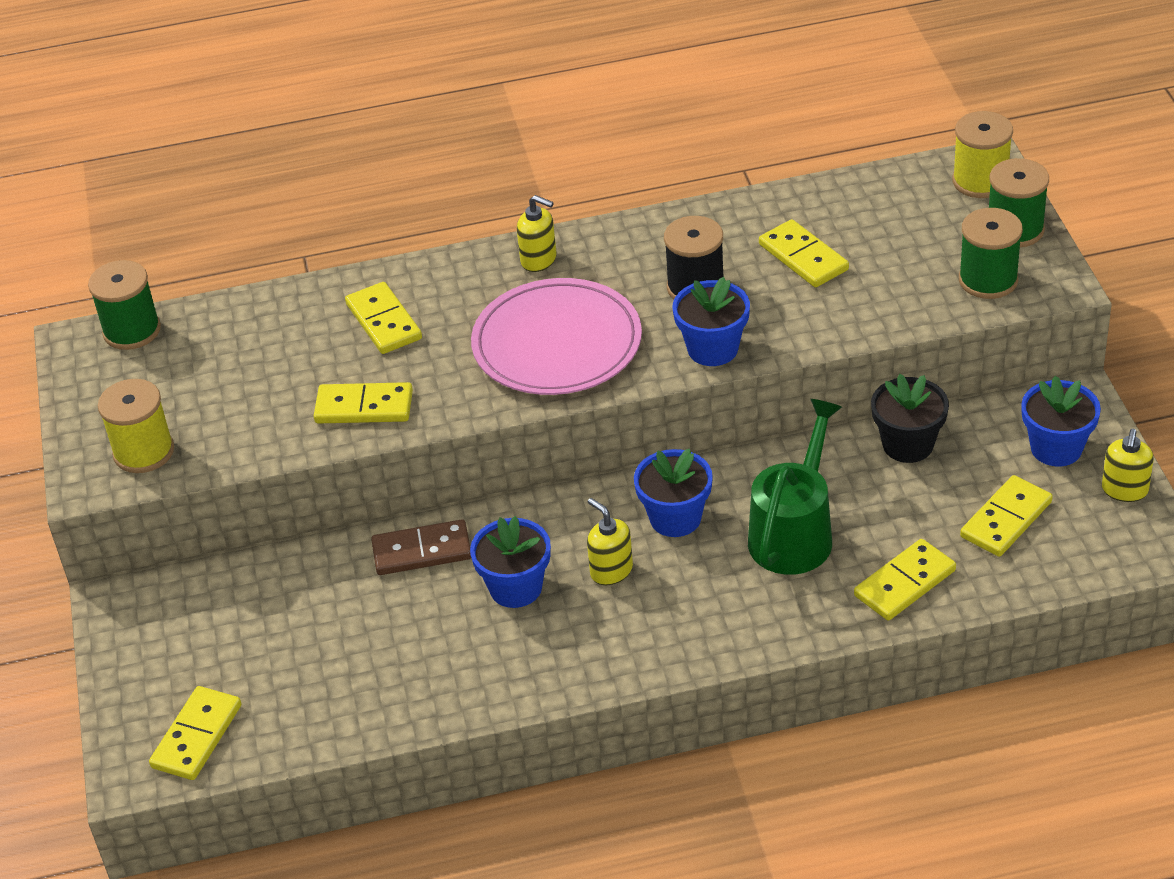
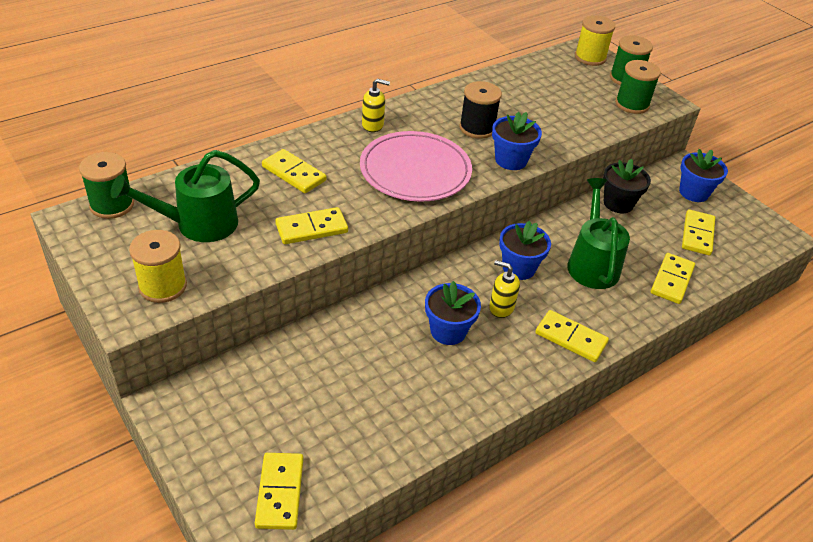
camera: 30 degrees left, 0 degrees up
brown domino [371,519,471,575] -> none
yellow domino [759,219,849,287] -> yellow domino moved to [535,310,609,362]
yellow soap dispenser [1102,429,1154,502] -> none
none -> green watering can [110,150,260,242]

